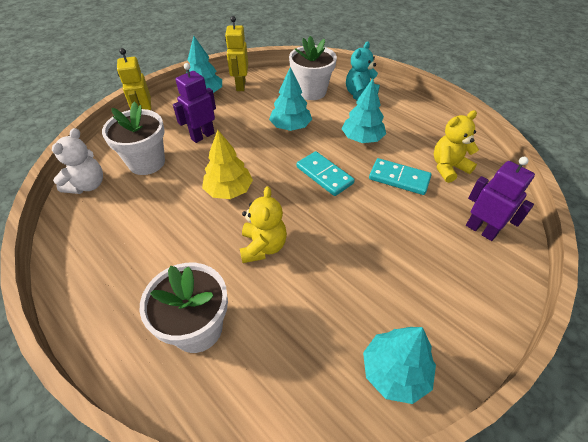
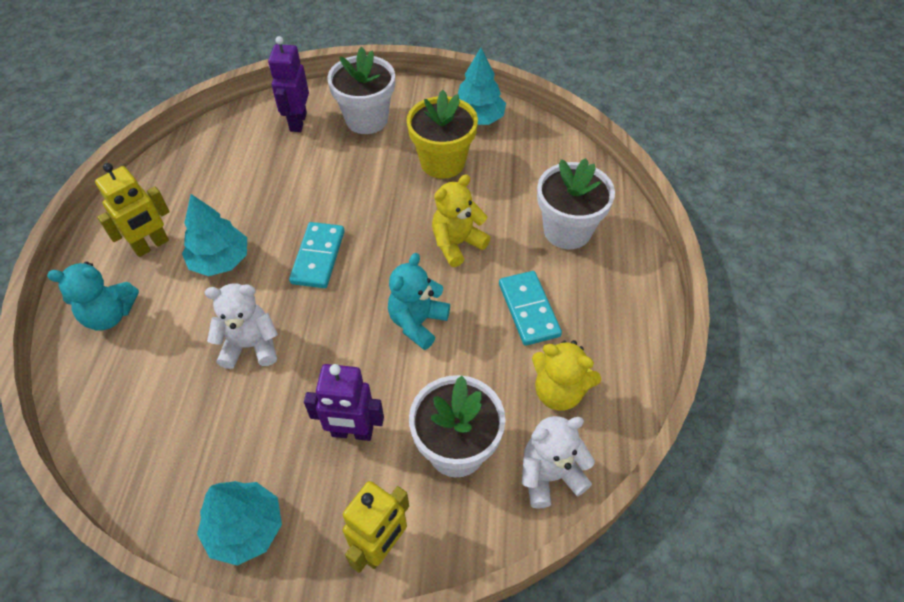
camera: 130 degrees left, 5 degrees up
yellow tree [202,130,253,199] -> turquoise teddy bear [388,253,450,350]
yellow robot [225,16,248,91] -> yellow robot moved to [95,163,169,257]
turquoise tree [269,67,312,131] -> white teddy bear [205,283,278,369]
white flower pot [289,36,337,100] -> white flower pot moved to [327,47,395,134]
turquoise domino [369,158,432,195] -> turquoise domino moved to [499,271,562,346]
yellow teddy bear [434,110,479,183] -> yellow teddy bear moved to [532,340,601,411]
none -> yellow flower pot [407,90,478,179]

